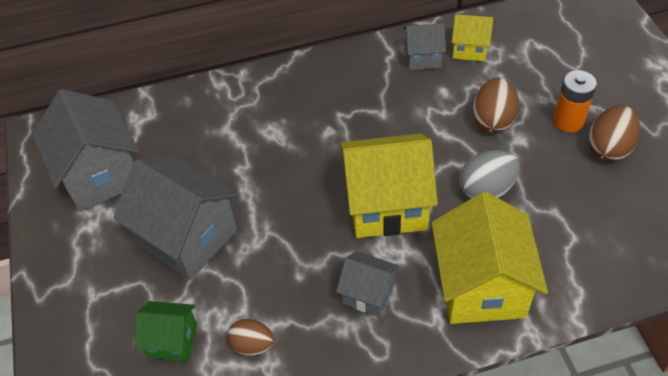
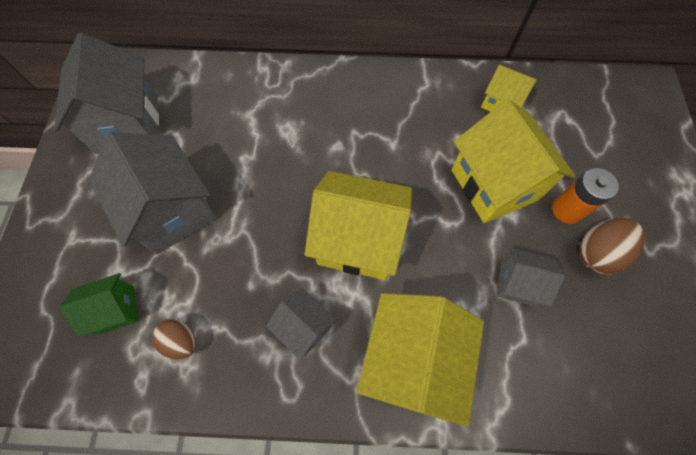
camera: 15 degrees right, 15 degrees up
green house [135,301,197,361] -> green house turned 45 degrees counterclockwise [59,273,139,337]
grey house [403,23,446,70] -> grey house moved to [497,248,565,306]
grey egg [459,150,520,199] -> none
brown egg [473,77,519,133] -> yellow house [451,99,575,223]

